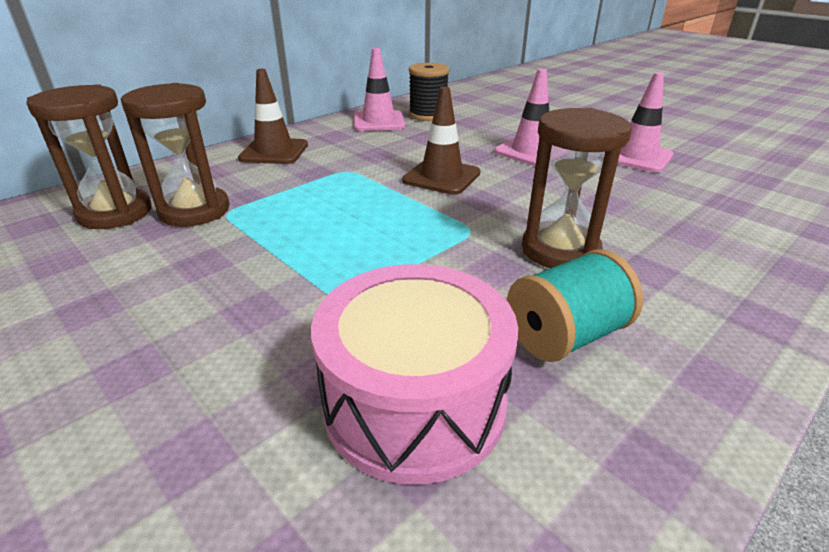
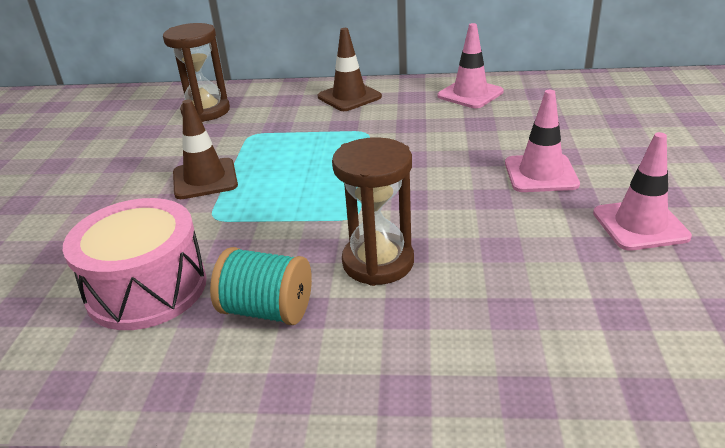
camera: 50 degrees right, 0 degrees up
brown hourglass [120,83,230,227] -> none
brown traffic cone [402,86,481,195] -> brown traffic cone moved to [173,99,238,199]
black spool [409,63,449,121] -> none

